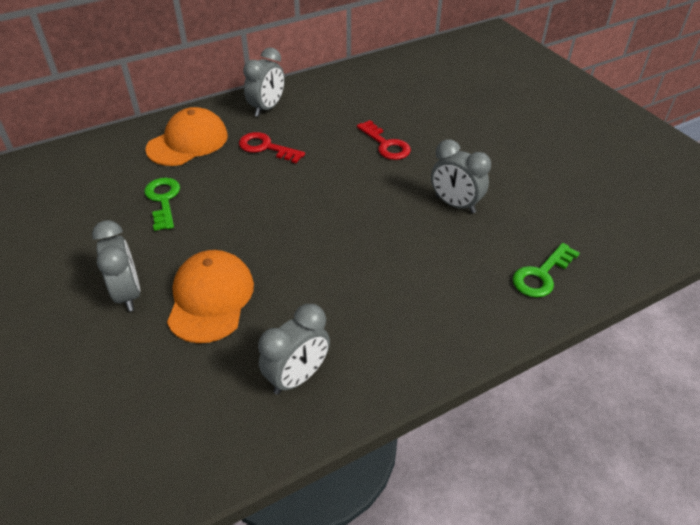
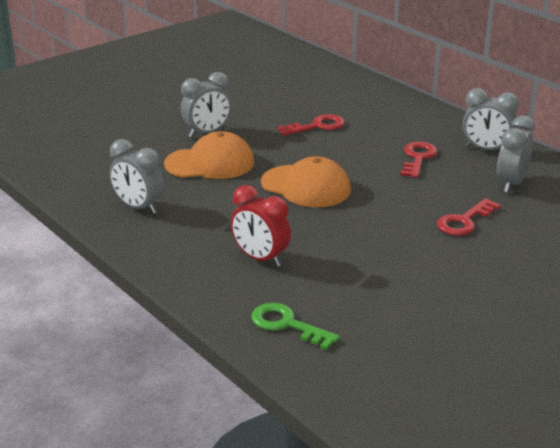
camera: 80 degrees right, 15 degrees down
green key [144,178,180,231] -> red key [277,114,345,136]
orange cap [145,107,228,166] -> orange cap moved to [261,156,351,207]
grey clock [431,139,491,214] -> grey clock moved to [497,115,535,193]
none -> red clock [231,185,291,267]

